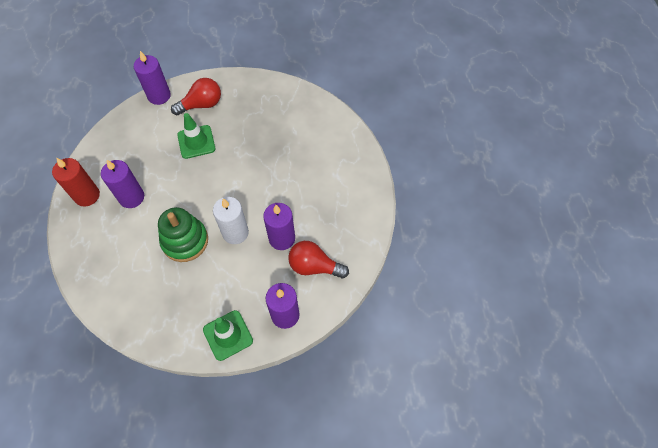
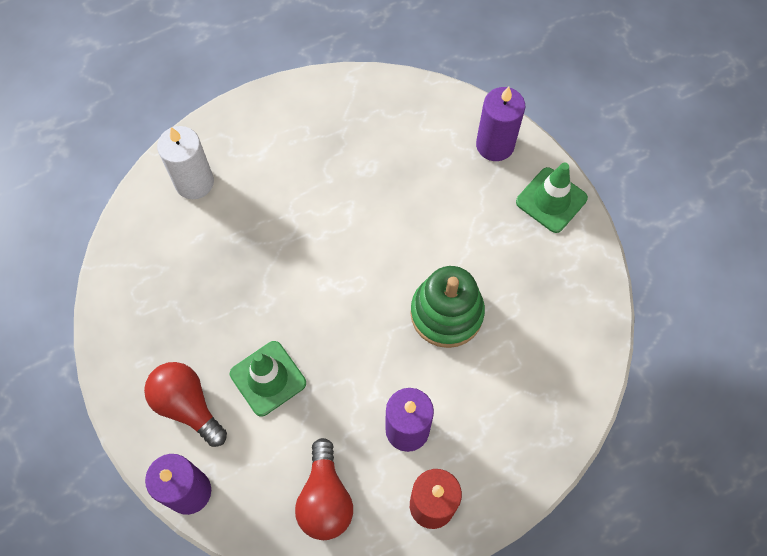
camera: 110 degrees left, 5 degrees up
white candle [213,197,249,244] -> white candle moved to [157,126,214,199]
purple candle [263,203,295,250] -> none
red light bulb [288,241,349,279] -> red light bulb moved to [295,438,353,540]

